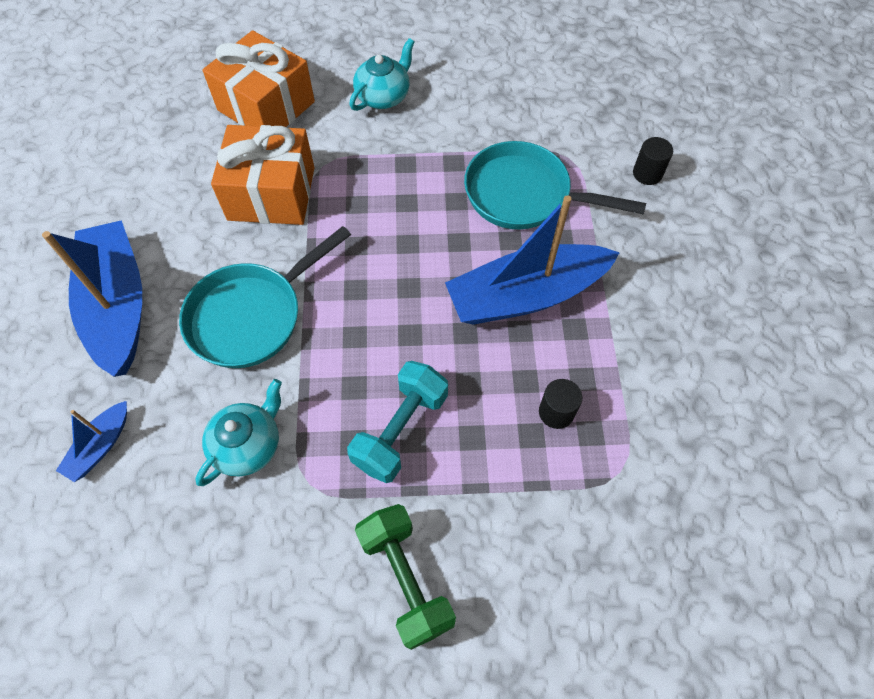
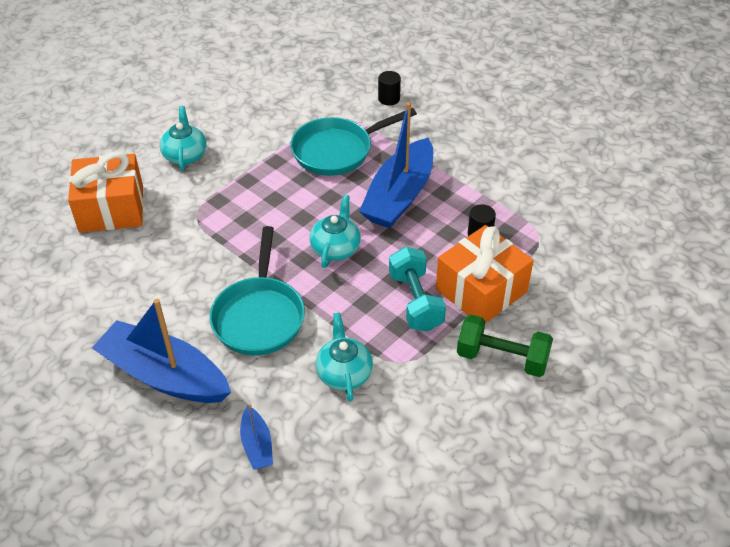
camera: 45 degrees left, 15 degrees down
orange gift [211,125,315,225] -> orange gift moved to [436,225,534,323]
none -> turquoise teapot [310,195,361,268]

